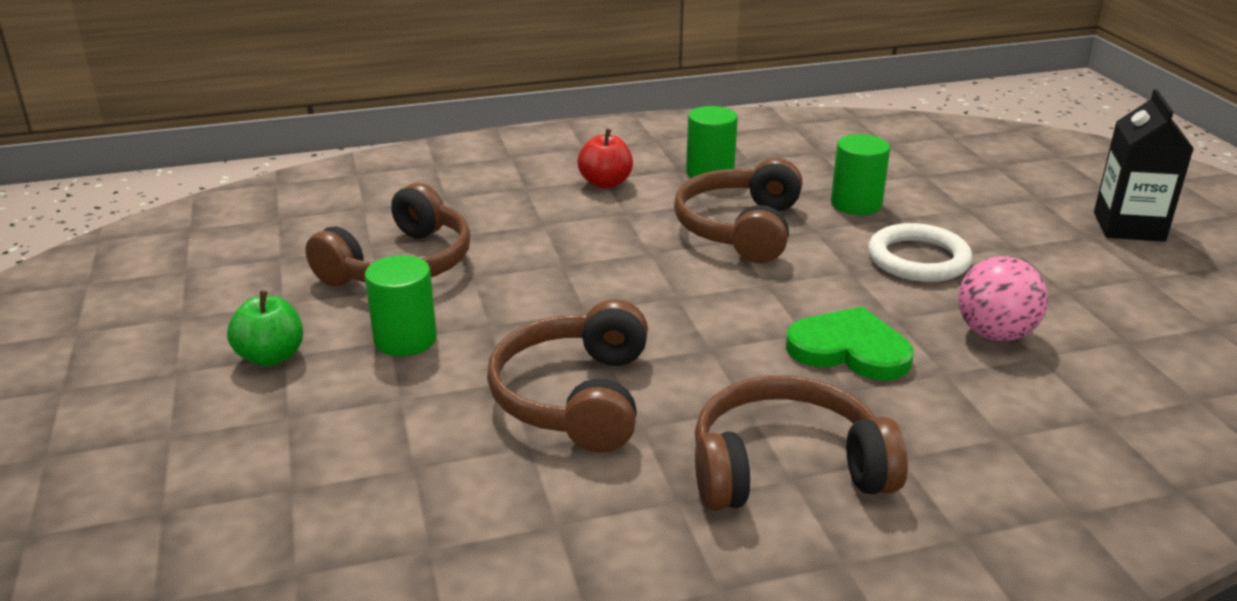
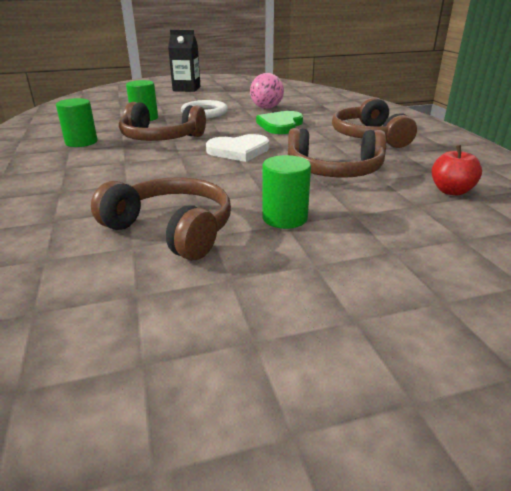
camera: 90 degrees left, 0 degrees up
green apple [227,290,303,366] -> none
red apple [578,129,633,189] -> red apple moved to [432,145,482,196]
none -> white heart [206,134,269,162]

